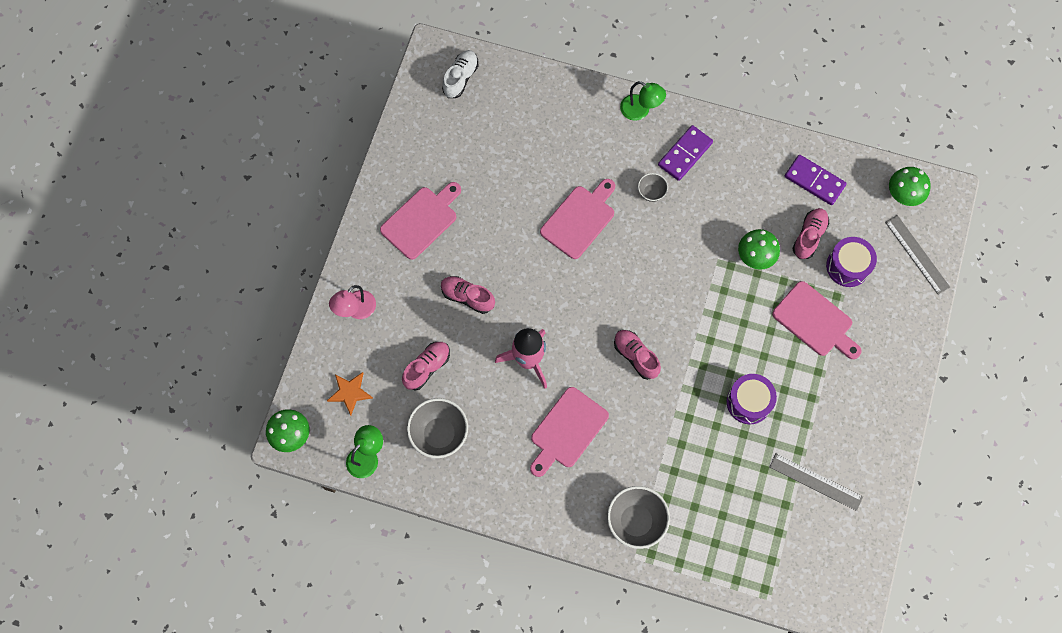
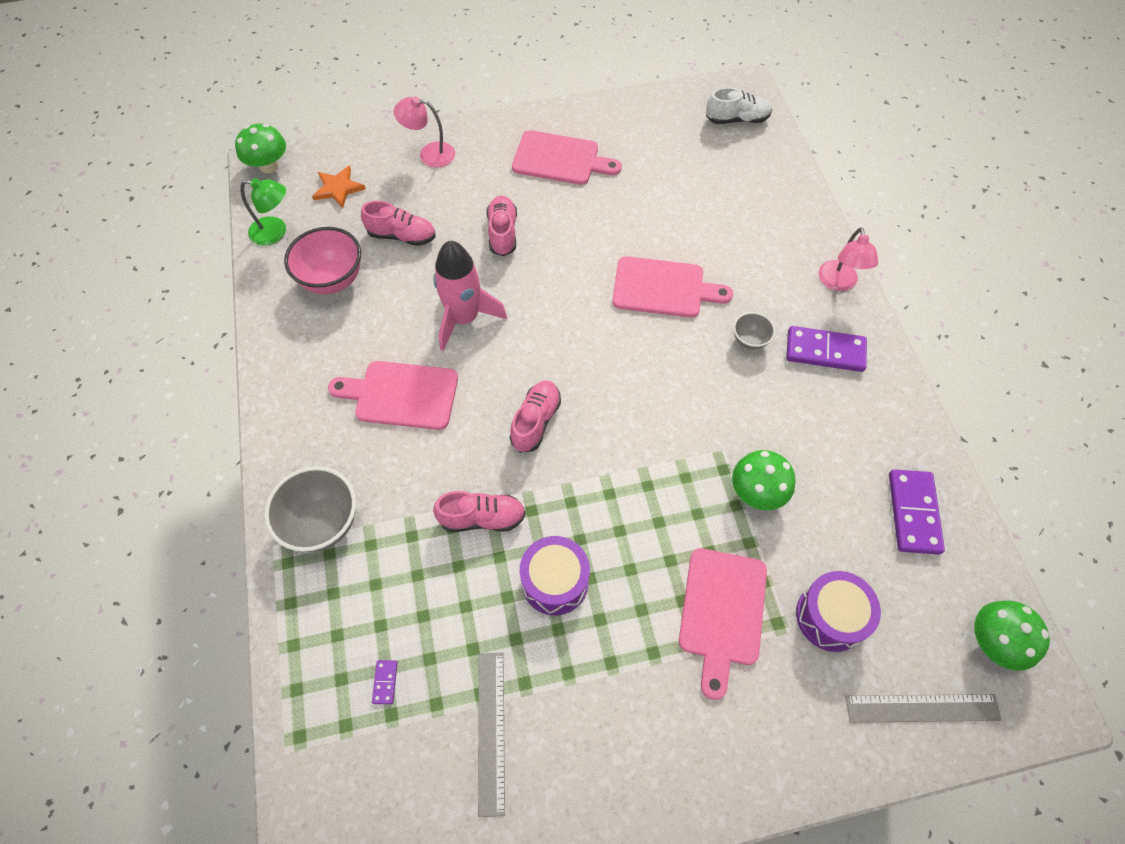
camera: 60 degrees right, 10 degrees down
grey bowl [407,398,468,458] -> pink bowl [284,227,361,294]
green lamp [620,81,666,121] -> pink lamp [819,227,878,291]
pink shoe [792,208,830,259] -> pink shoe moved to [433,491,526,532]
grey ruler [885,215,950,295] -> grey ruler turned 60 degrees clockwise [845,694,1002,723]
none -> purple domino [372,660,398,704]

